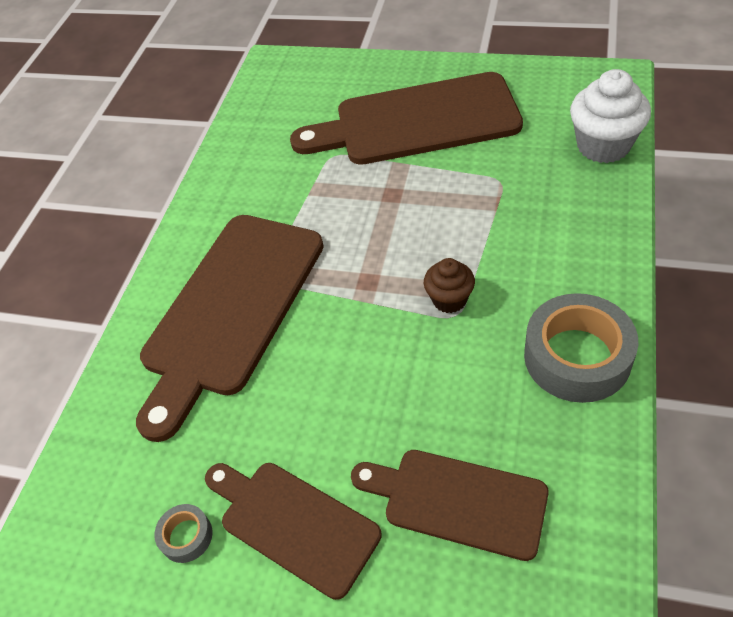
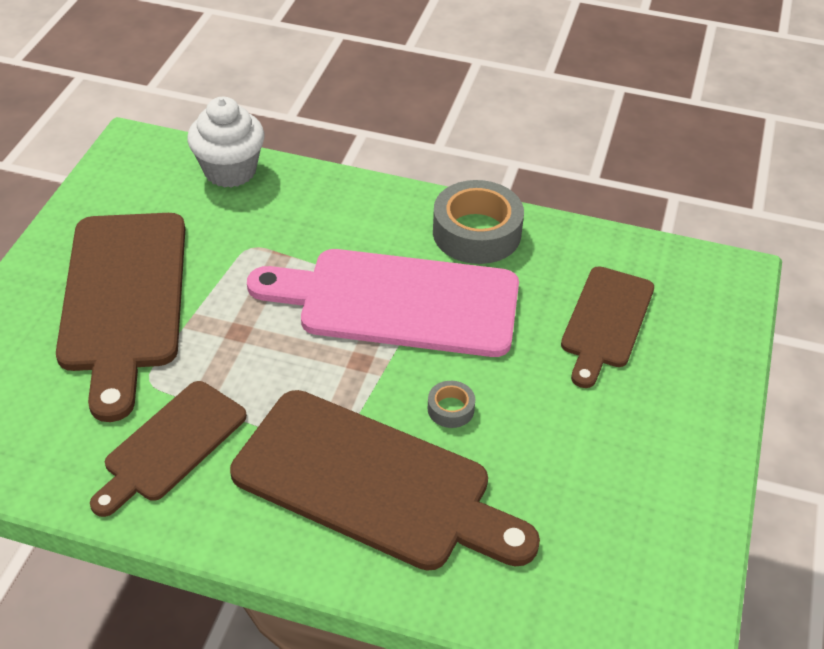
camera: 95 degrees left, 5 degrees down
grey tape [154,504,212,563] -> grey tape moved to [428,381,475,428]
brown cutting board [205,463,381,600] -> brown cutting board moved to [90,381,247,517]
brown cupcake [424,258,475,313] -> pink cutting board [247,249,519,357]

